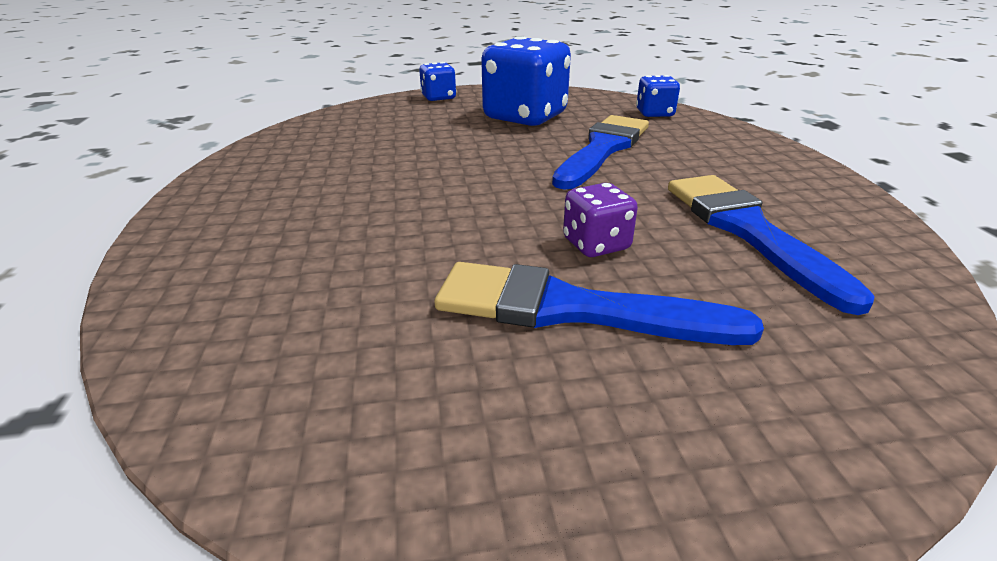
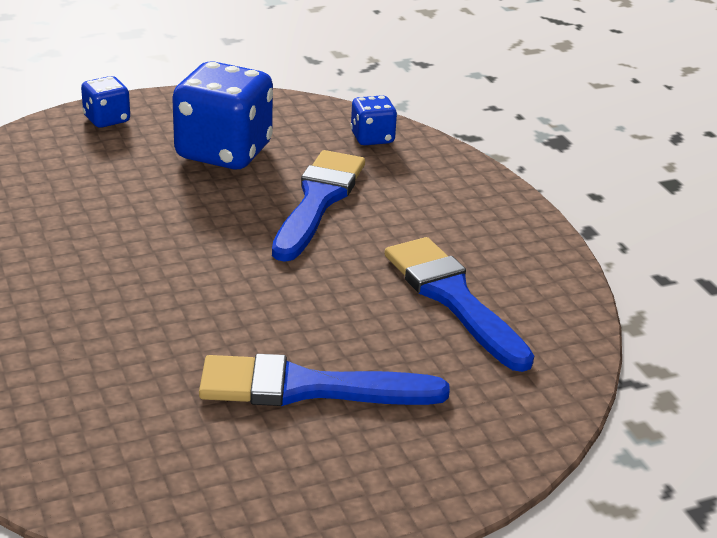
camera: 15 degrees left, 0 degrees up
purple dice [563,183,638,257] -> none

